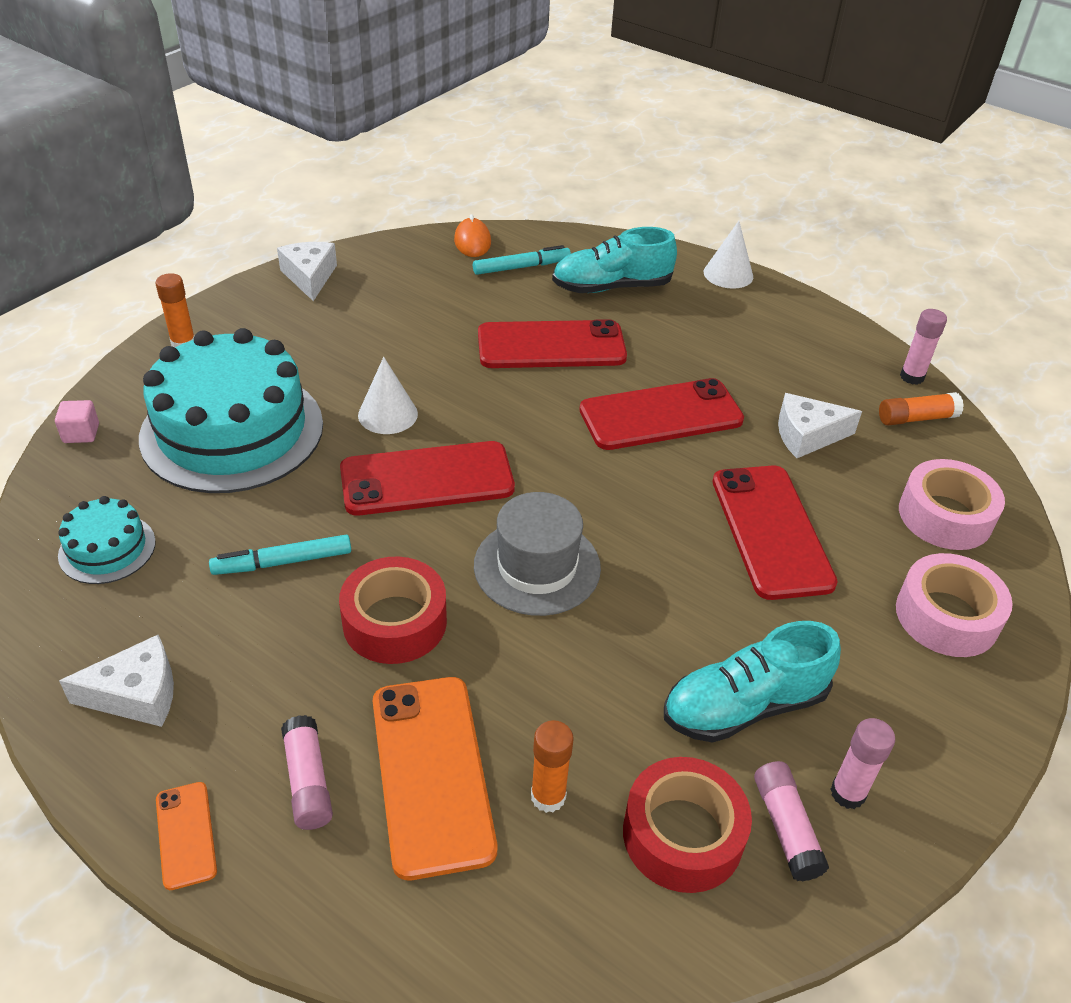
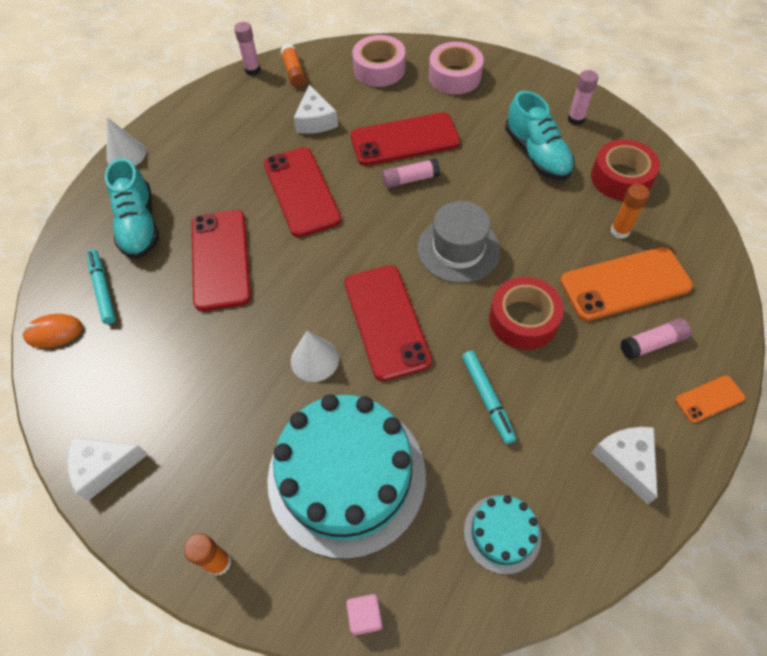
camera: 90 degrees left, 15 degrees up
pink glue stick [754,761,829,881] -> pink glue stick moved to [382,158,440,188]

